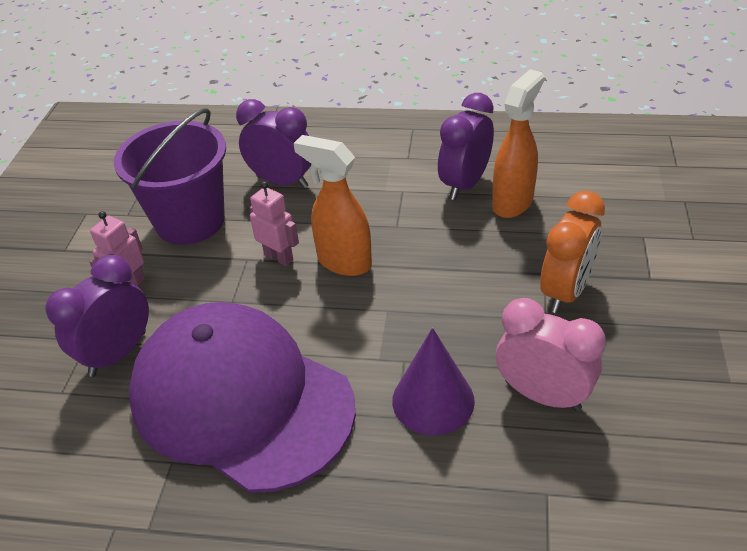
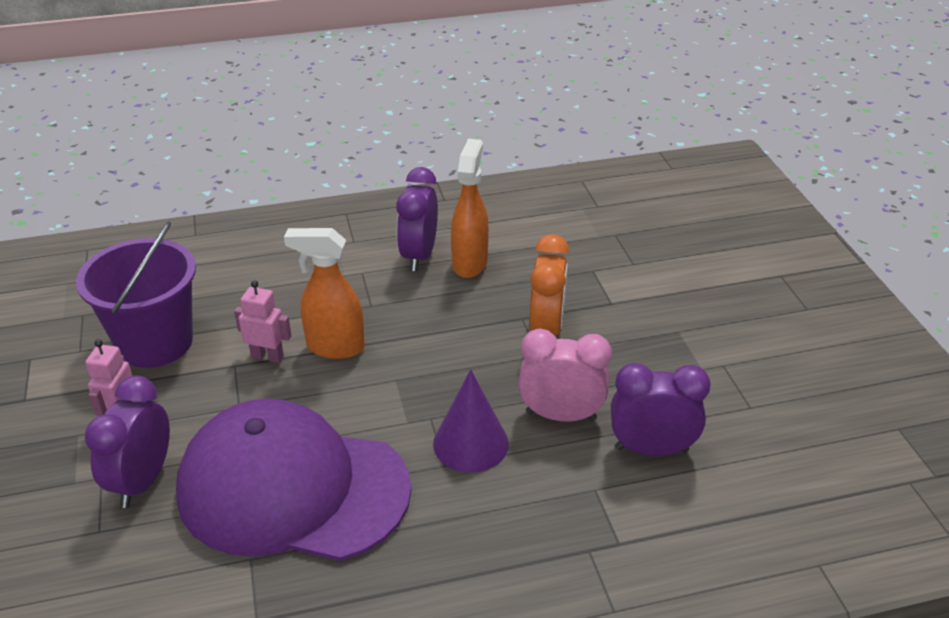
camera: 25 degrees left, 5 degrees down
purple clock [236,99,311,188] -> purple clock moved to [611,363,711,456]

